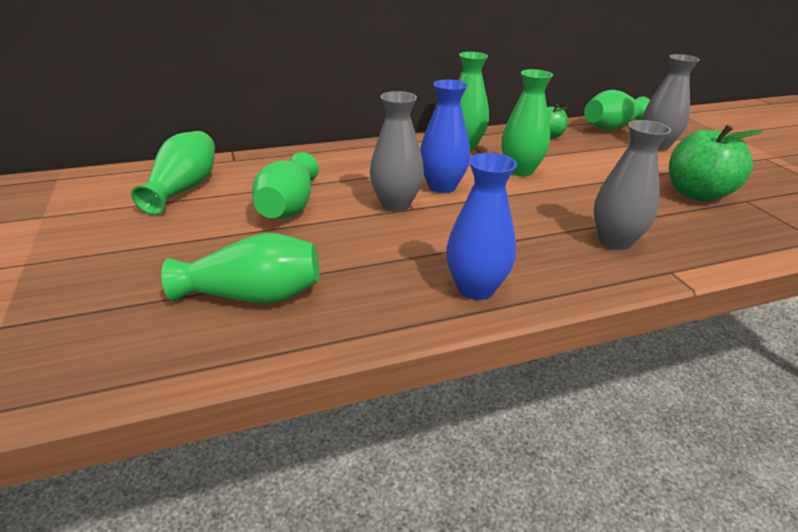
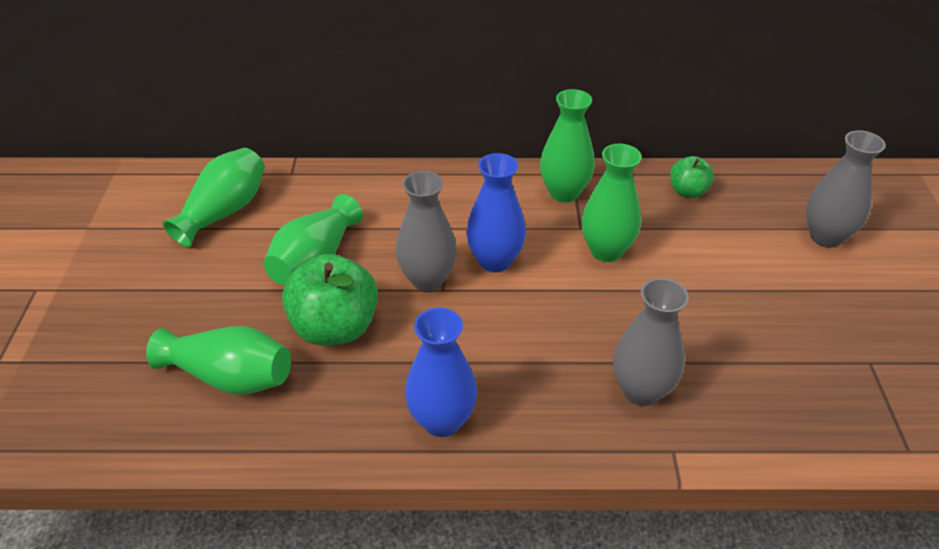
camera: 20 degrees right, 10 degrees up
green vase [584,90,650,131] -> none
green apple [669,125,763,202] -> green apple moved to [282,254,378,345]

